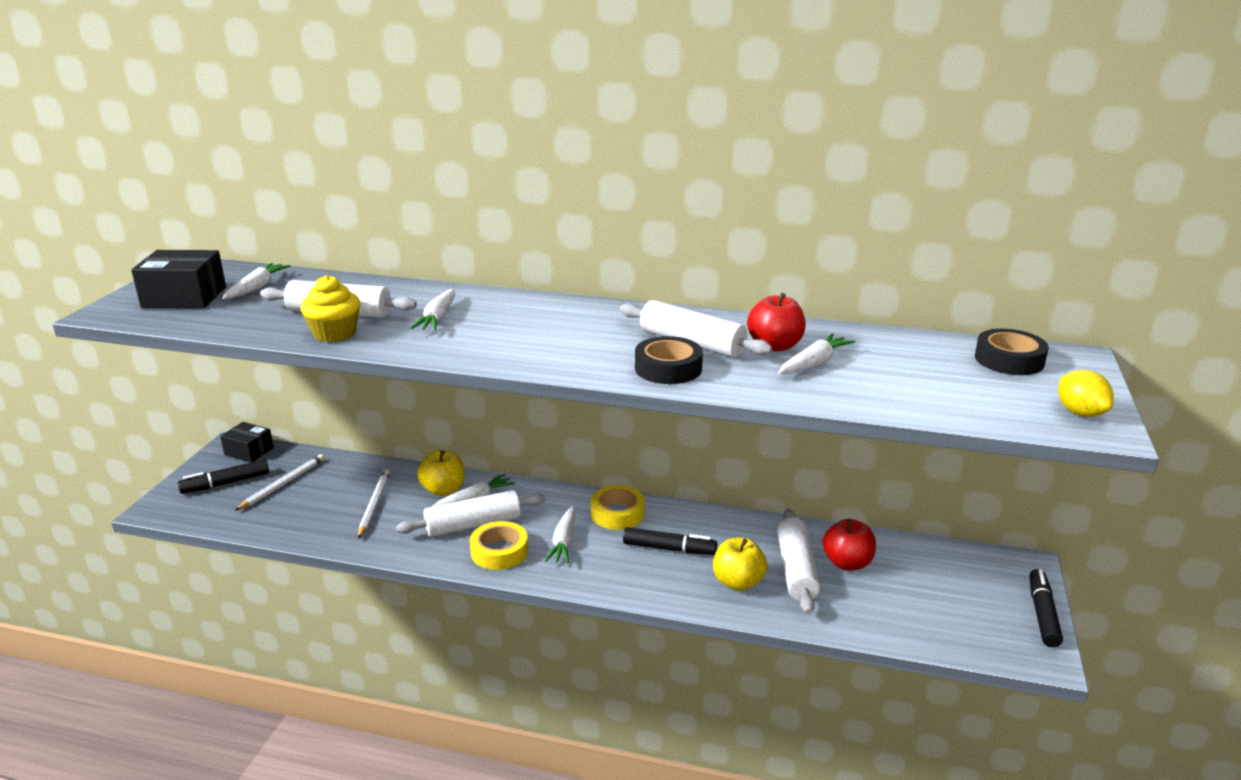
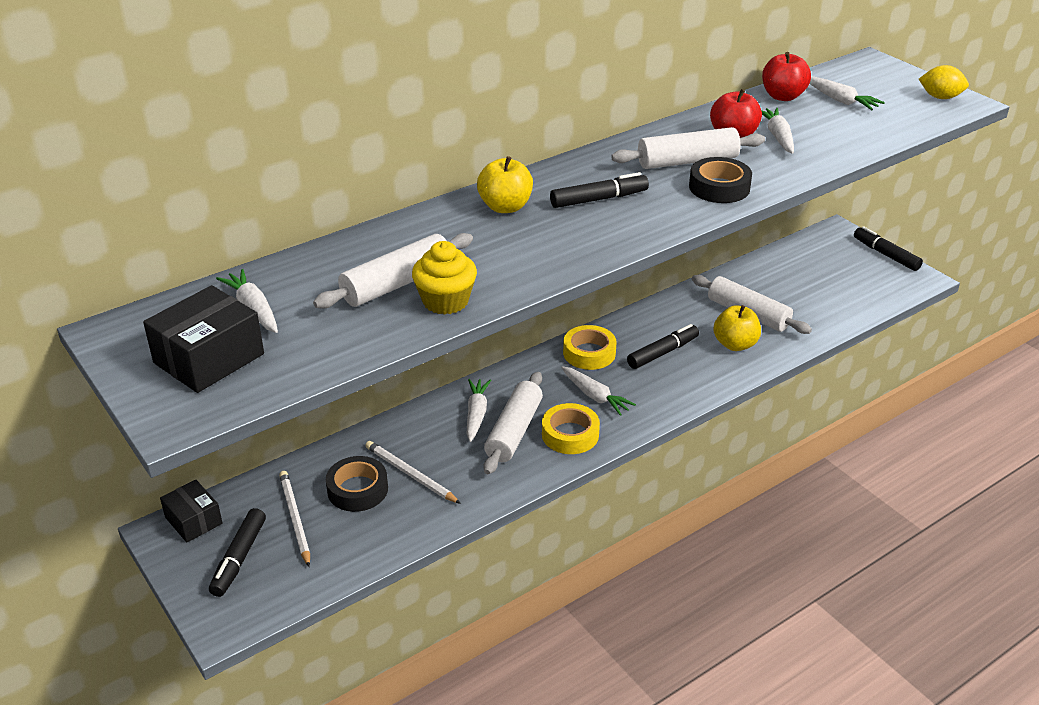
camera: 50 degrees left, 10 degrees up
black box [220,422,274,462] -> black box turned 75 degrees clockwise [160,480,222,542]
white carrot [410,289,455,331] -> white carrot moved to [810,76,885,110]
yellow apple [417,450,465,496] -> yellow apple moved to [477,156,533,213]
red apple [822,519,876,570] -> red apple moved to [762,52,811,101]
black tape [975,329,1049,375] -> black tape moved to [326,456,388,512]
none -> black marker [550,172,649,208]

